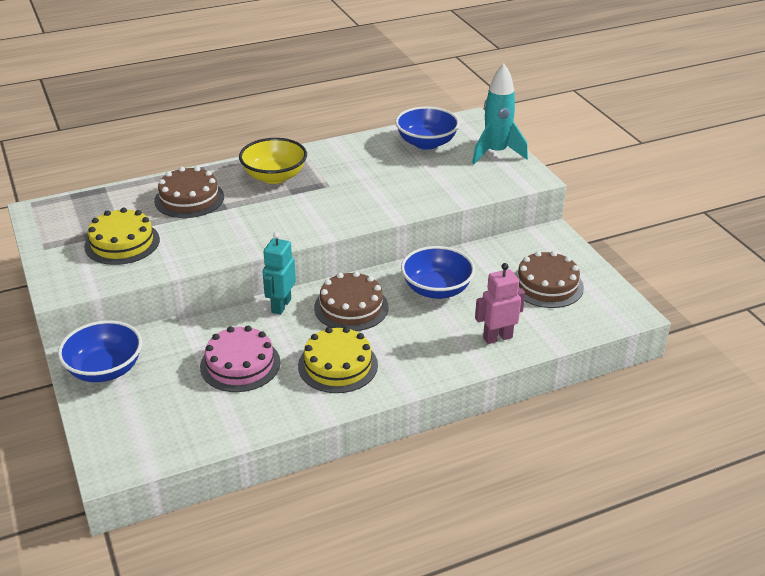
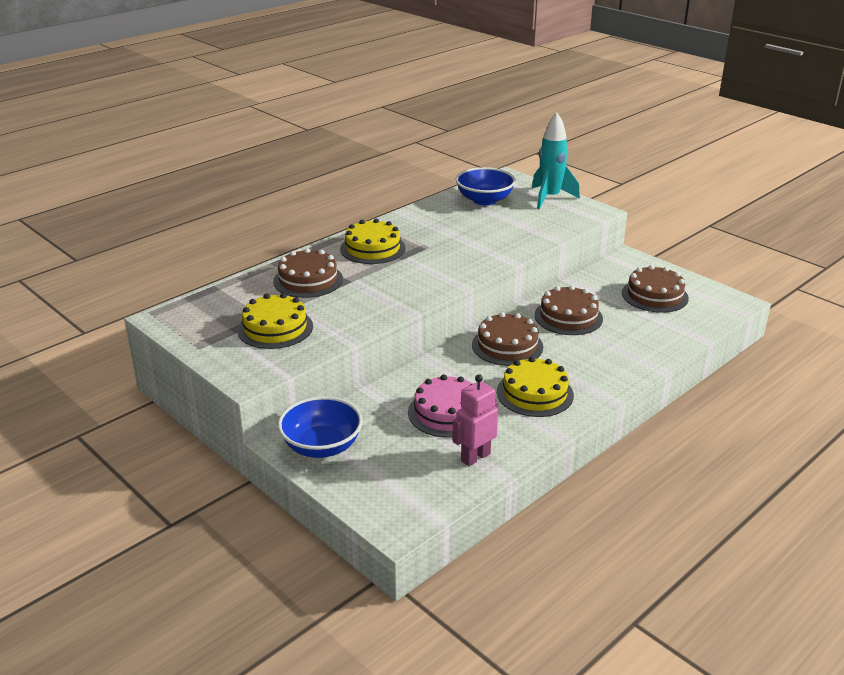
camera: 20 degrees left, 5 degrees down
yellow bowl [239,138,307,184] -> yellow cake [340,219,406,264]
turquoise robot [262,232,296,315] -> none
blue bowl [401,246,475,299] -> brown cake [535,285,603,335]
pink robot [475,263,525,344] -> pink robot moved to [452,374,498,466]

